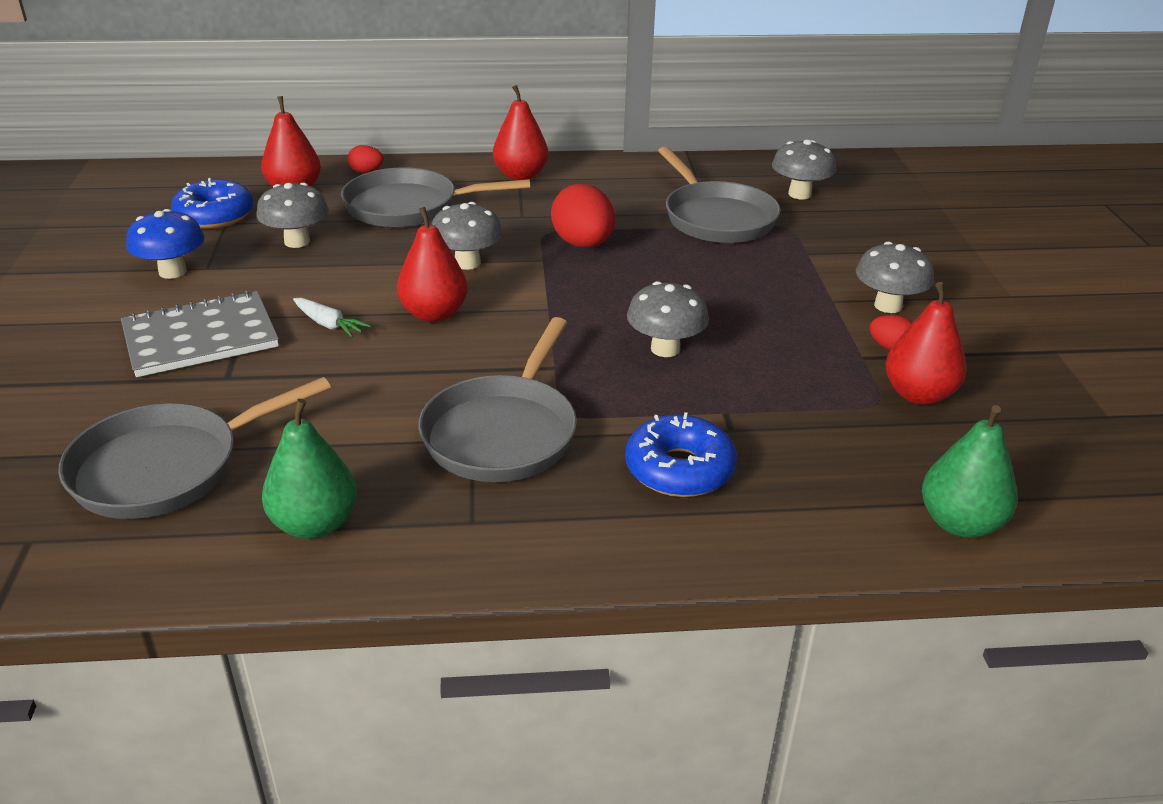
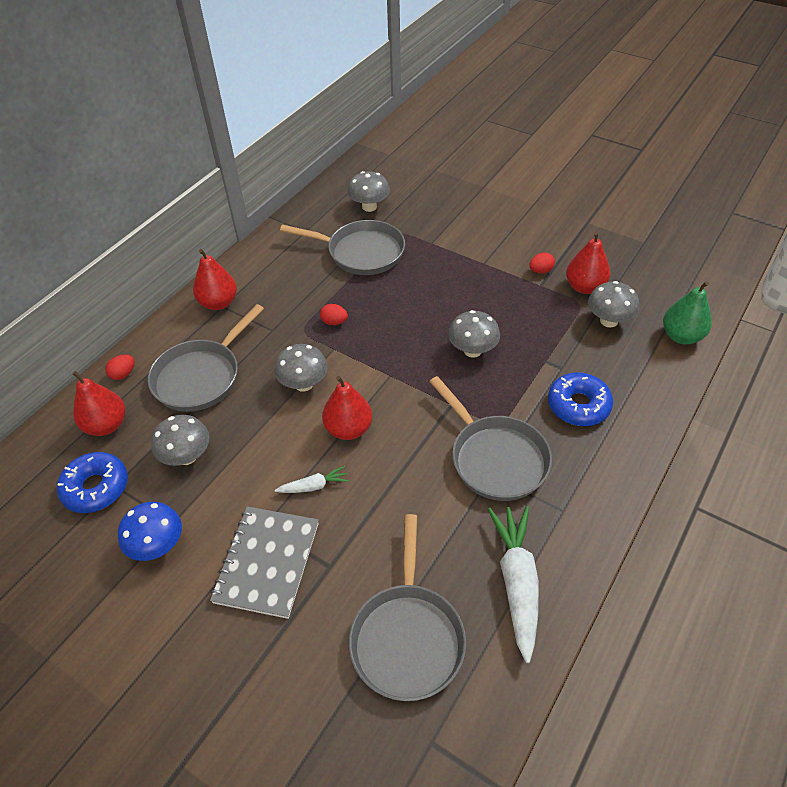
camera: 50 degrees left, 15 degrees up
green pear [262,399,357,539] -> white carrot [488,506,539,663]
red egg [551,184,615,248] -> red egg [320,304,348,325], size x0.50
grey mushroom [856,242,934,313] -> grey mushroom moved to [588,281,639,327]

